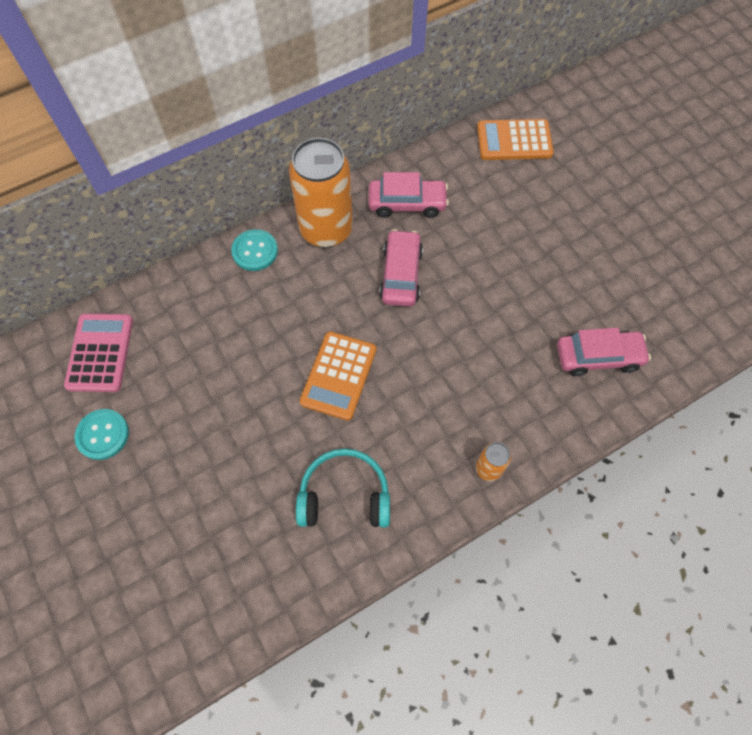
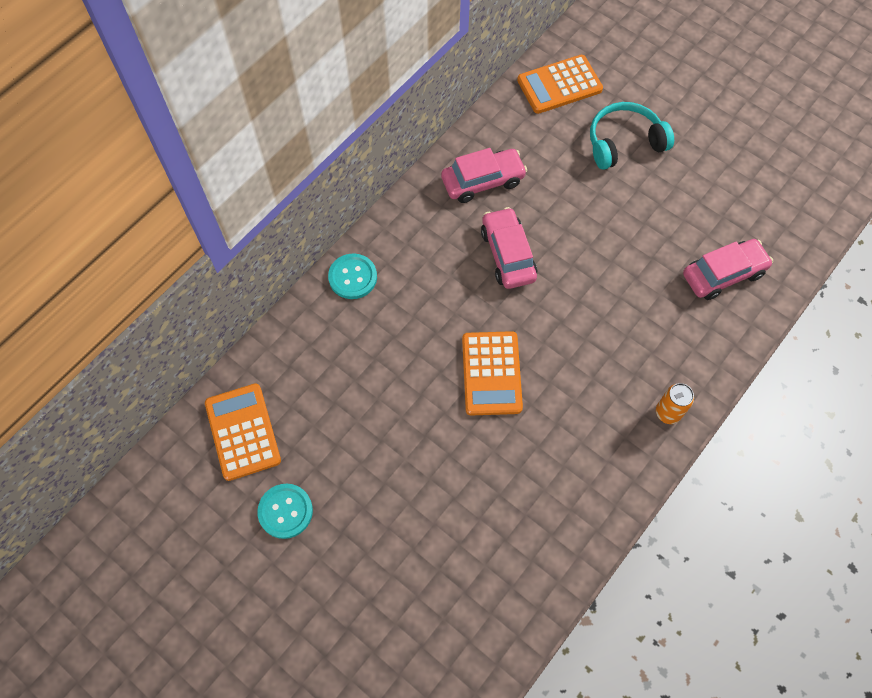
camera: 20 degrees left, 0 degrees up
pink calculator [64,313,133,392] -> orange calculator [205,383,281,481]
orange can [289,138,353,247] -> none
turquoise headphones [296,448,390,528] -> turquoise headphones moved to [590,102,674,170]

